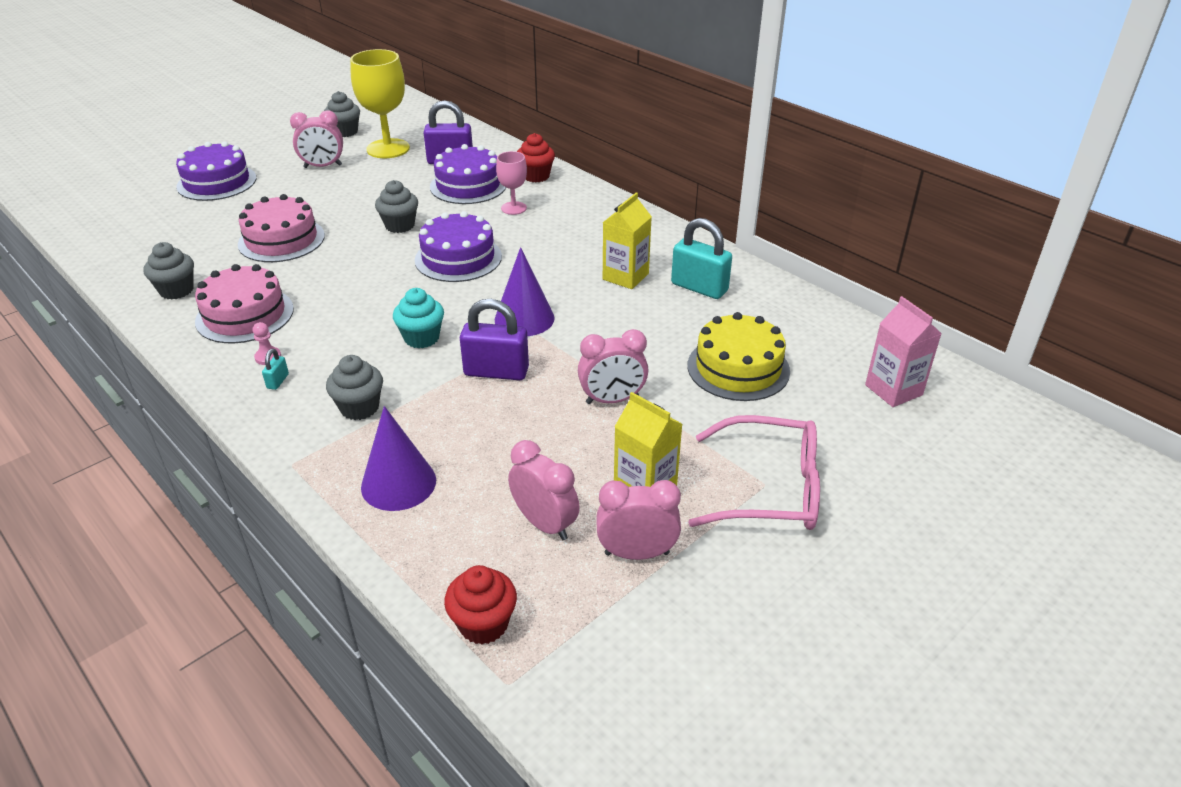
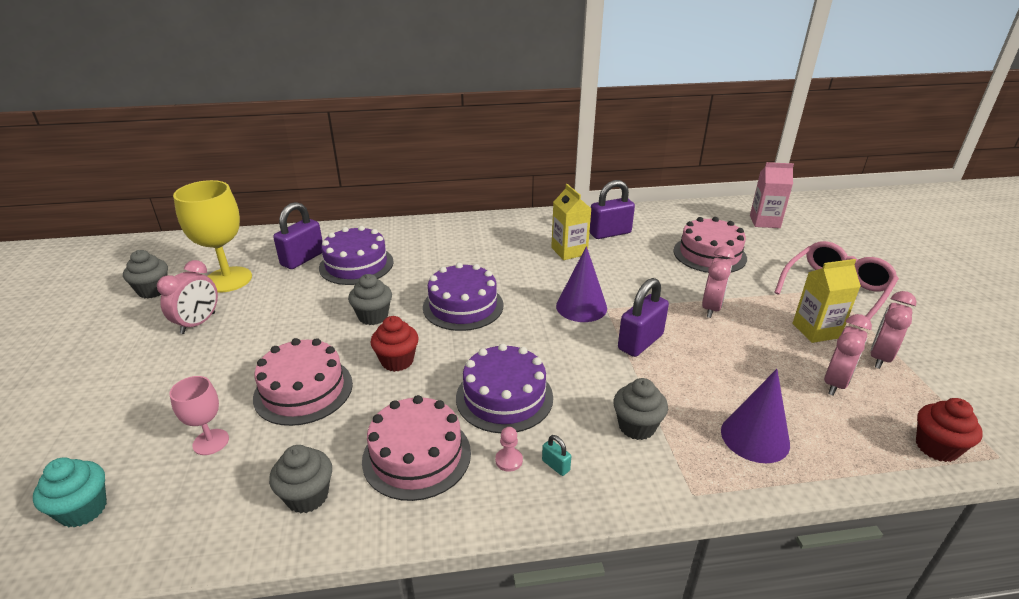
camera: 55 degrees left, 5 degrees down
purple cake [176,141,256,201] -> purple cake moved to [456,343,553,433]
turquoise cupcake [393,288,444,348] -> turquoise cupcake moved to [33,457,107,527]
pink goblet [496,151,527,215] -> pink goblet moved to [169,376,229,455]
pink clock [508,440,580,540] -> pink clock turned 135 degrees clockwise [824,314,872,395]
red cupcake [517,133,555,182] -> red cupcake moved to [371,316,419,372]
turquoise padlock [671,218,732,299] -> purple padlock [590,180,635,239]
yellow cake [687,312,790,401] -> pink cake [674,217,747,273]

